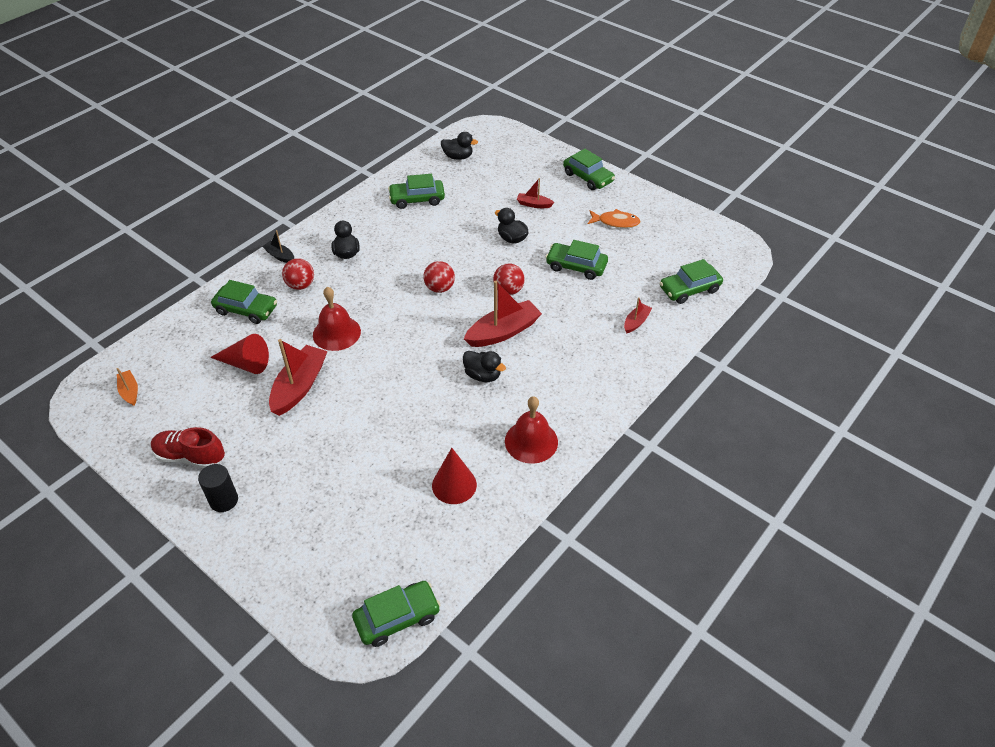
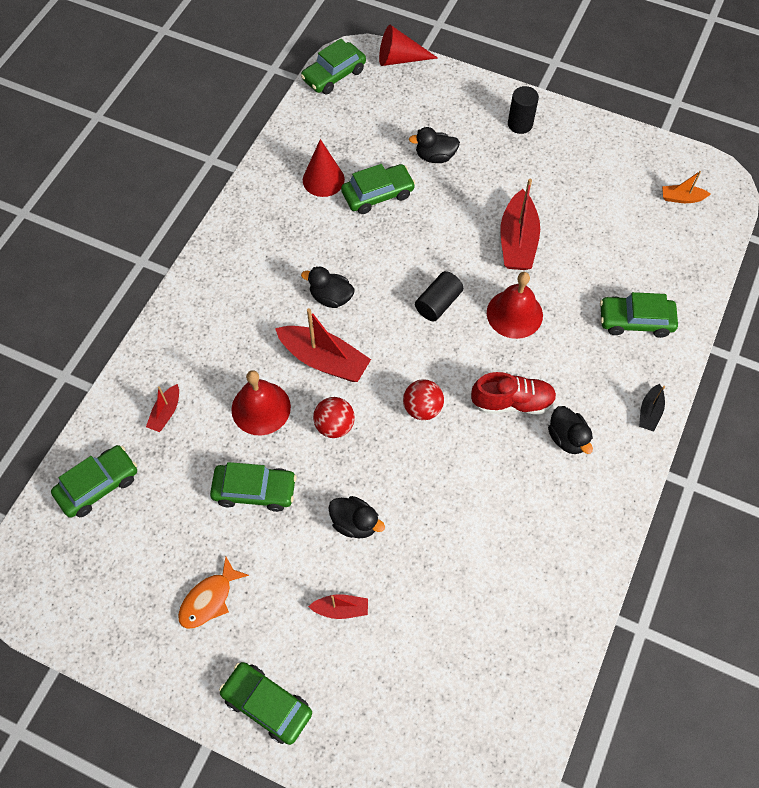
camera: 165 degrees right, 15 degrees up
orange boat [117,368,138,406] -> orange boat turned 135 degrees clockwise [662,171,711,203]
red shoe [151,427,225,468] -> red shoe moved to [471,372,557,415]
red cone [210,334,269,374] -> red cone moved to [379,25,438,66]
black boat [262,230,294,263] -> black boat turned 90 degrees clockwise [639,384,665,432]
red ball [282,258,314,290] -> none
green car [388,174,445,209] -> green car moved to [341,164,415,214]
black duck [441,132,478,160] -> black duck moved to [409,127,460,163]
red boat [464,280,542,347] -> red boat turned 105 degrees counterclockwise [275,308,371,382]
red bell [505,396,558,464] -> red bell moved to [231,370,291,435]
orange fish [588,209,641,228] -> orange fish turned 45 degrees counterclockwise [178,557,249,629]
none -> black cylinder [415,271,463,322]

